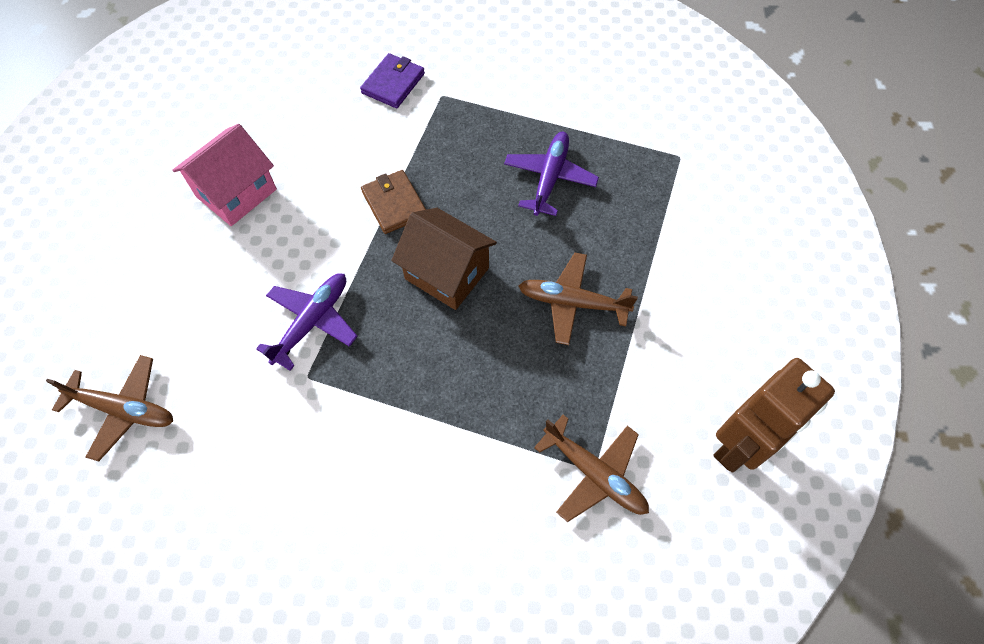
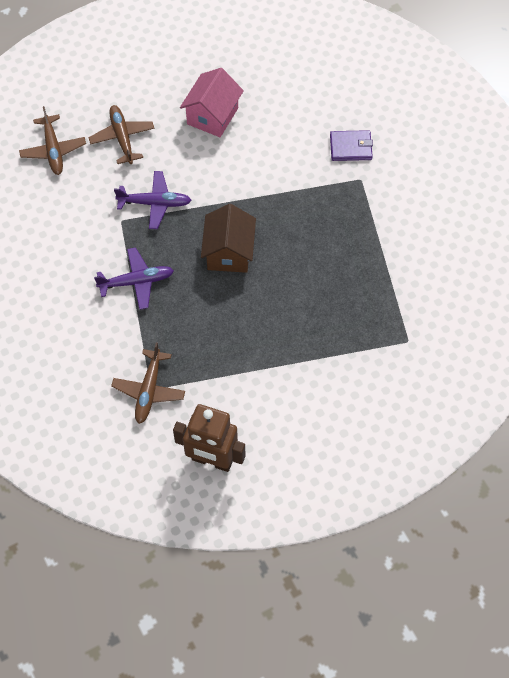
camera: 60 degrees right, 0 degrees up
pink house [172,124,277,226] -> pink house turned 75 degrees counterclockwise [180,68,244,137]
brown wallet [361,170,426,234] -> none
purple plane [504,132,599,216] -> purple plane moved to [94,247,174,310]
brown plane [519,253,638,345] -> brown plane moved to [88,105,155,164]

